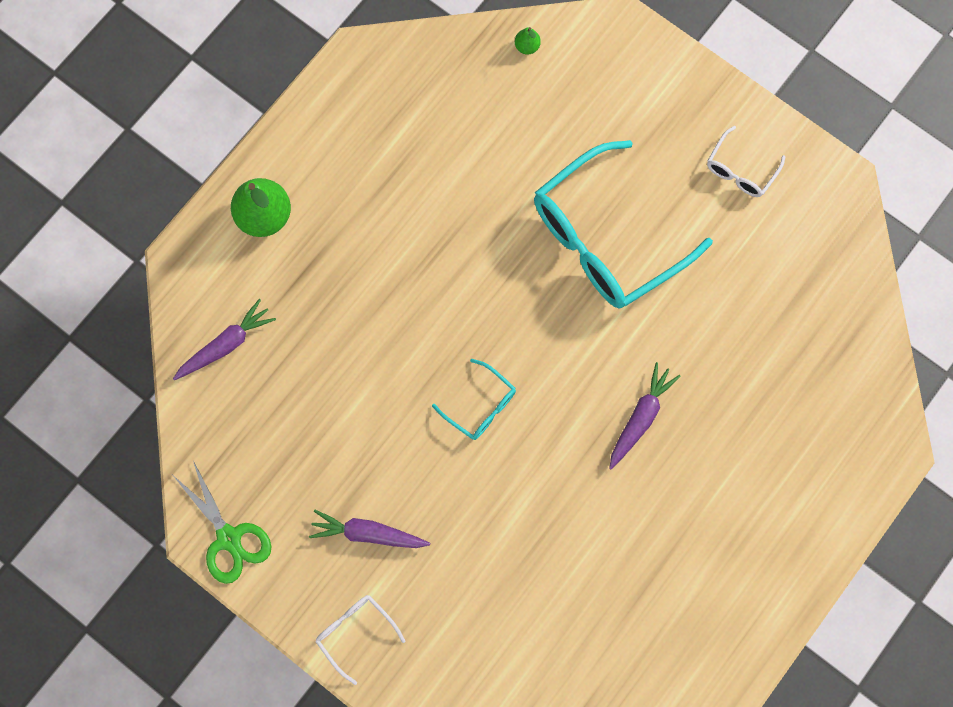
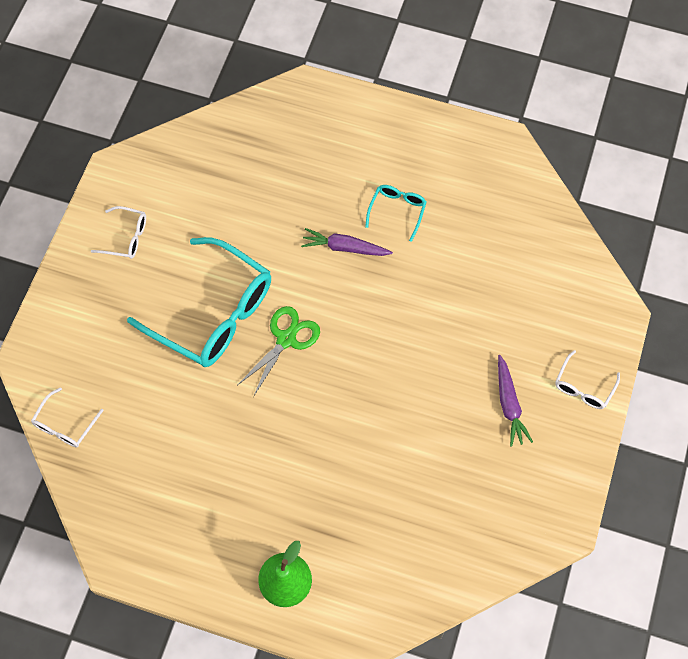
camera: 110 degrees left, 10 degrees down
purple carrot [173,299,276,380] -> none
green scissors [174,461,272,584] -> green scissors moved to [238,306,320,397]
turquoise glasses [432,359,516,440] -> turquoise glasses moved to [365,185,426,242]
green pear [515,27,541,55] -> white glasses [31,387,104,447]

